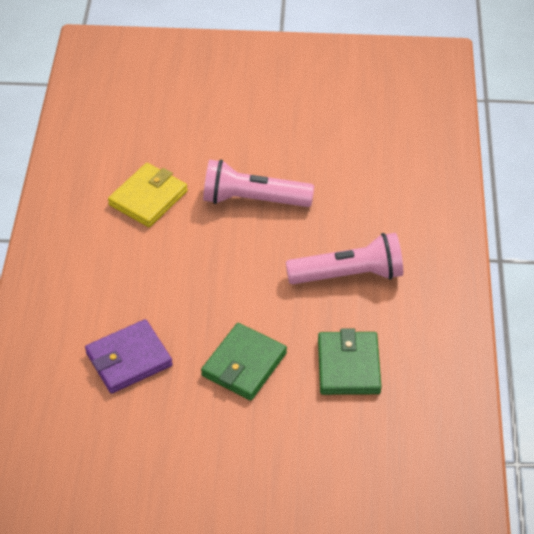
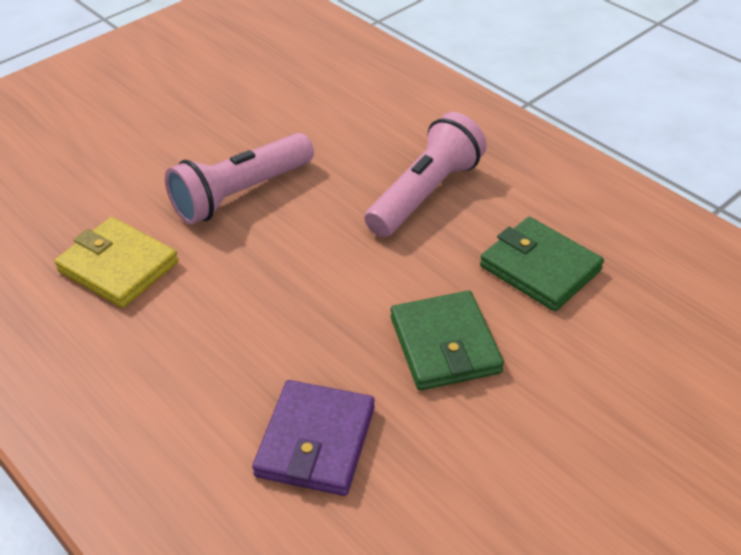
camera: 45 degrees left, 5 degrees down
yellow wallet [108,163,188,227] -> yellow wallet turned 45 degrees counterclockwise [54,217,179,308]

